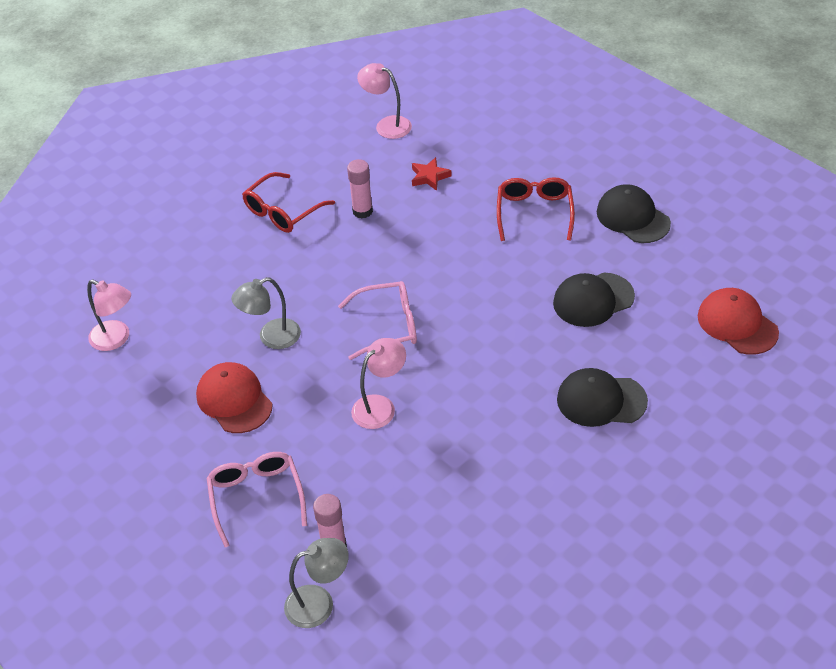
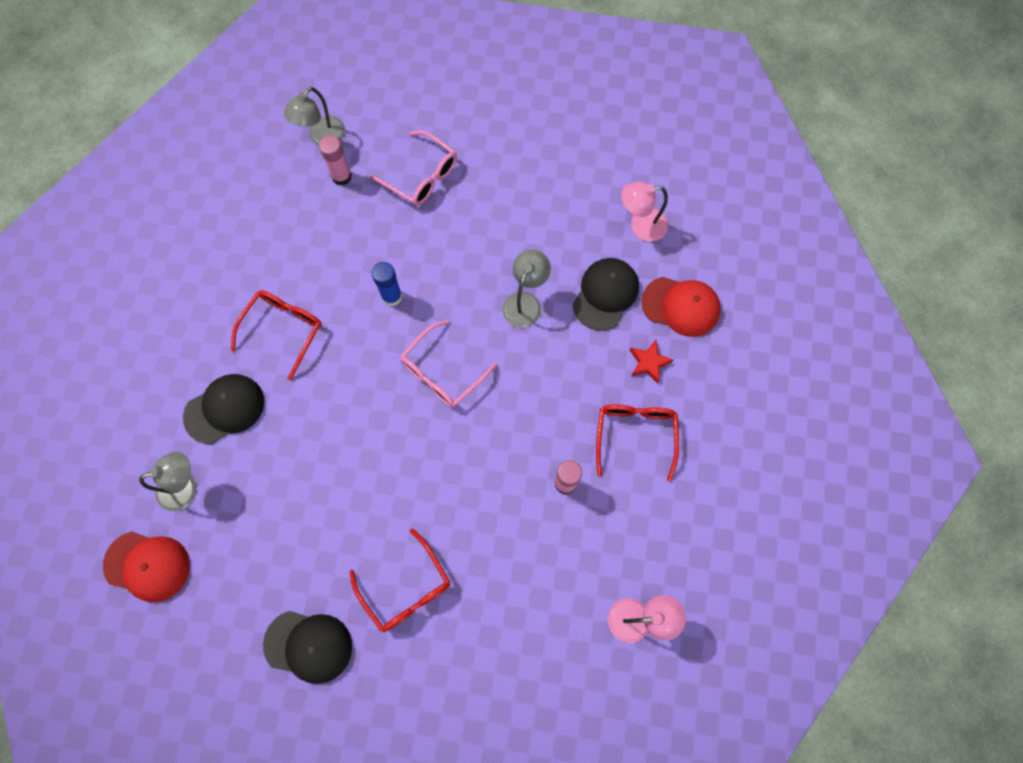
camera: 140 degrees right, 25 degrees up
red cap [196,362,273,433] -> red cap moved to [642,277,721,337]
pink lamp [351,338,406,429] -> blue glue stick [372,262,402,306]
red star [412,157,452,191] -> red star moved to [630,340,673,384]
black cap [553,272,635,327] -> black cap moved to [573,258,639,331]
none -> grey lamp [139,452,197,511]
none -> red glasses [231,290,322,381]

